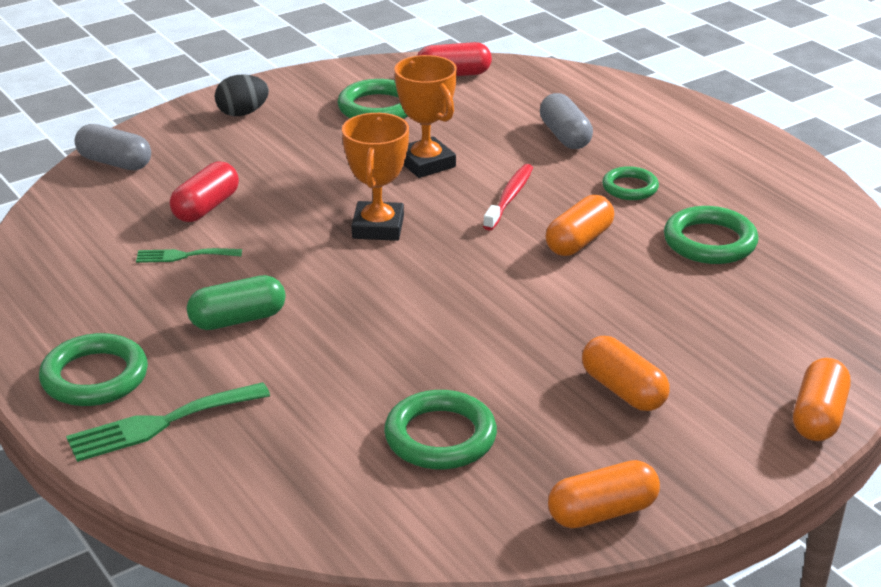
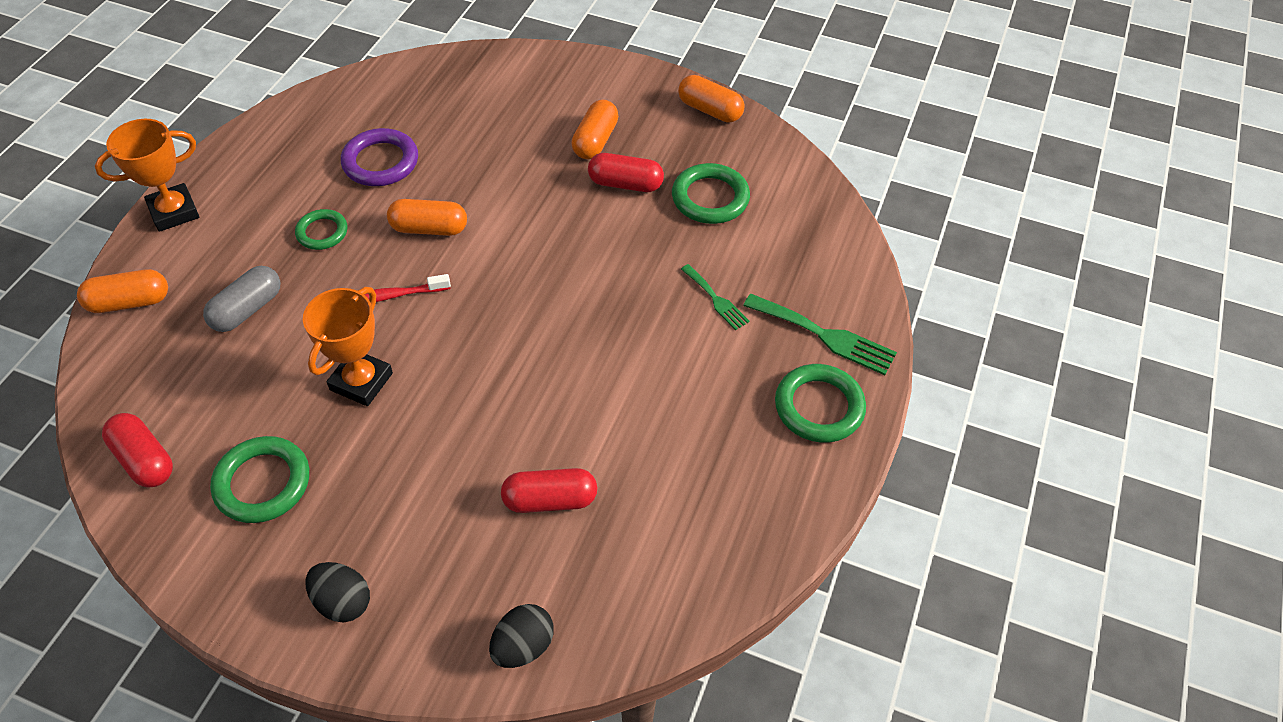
camera: 125 degrees left, 20 degrees up
grey capsule [75,124,151,170] -> black egg [489,604,554,668]
green fork [136,248,242,263] -> green fork moved to [681,264,749,330]
green capsule [187,275,286,330] -> none
orange trophy [342,113,409,241] -> orange trophy moved to [95,119,199,232]
green ring [664,206,758,264] -> purple ring [341,128,418,186]
orange capsule [793,358,850,441] -> orange capsule moved to [77,269,168,313]
none -> red capsule [588,153,664,192]

